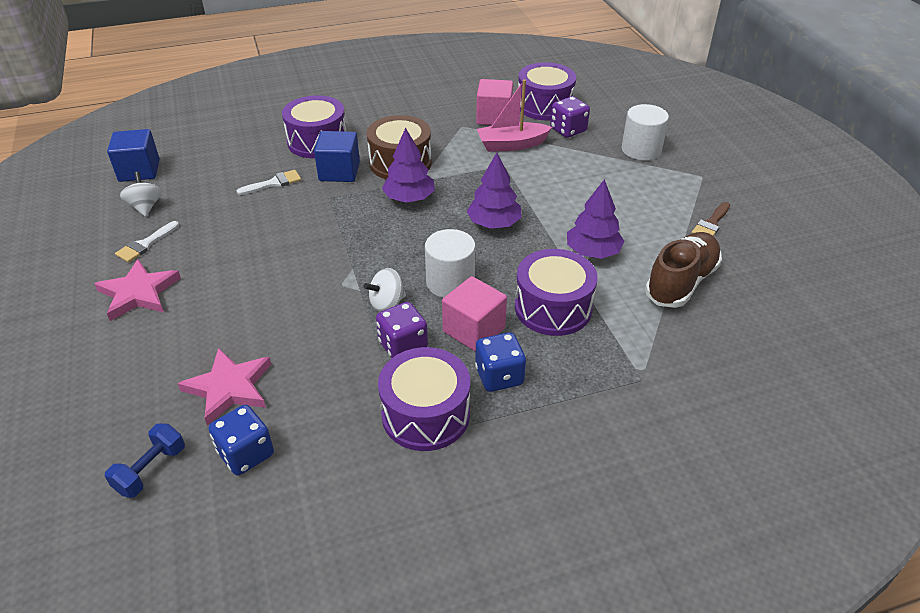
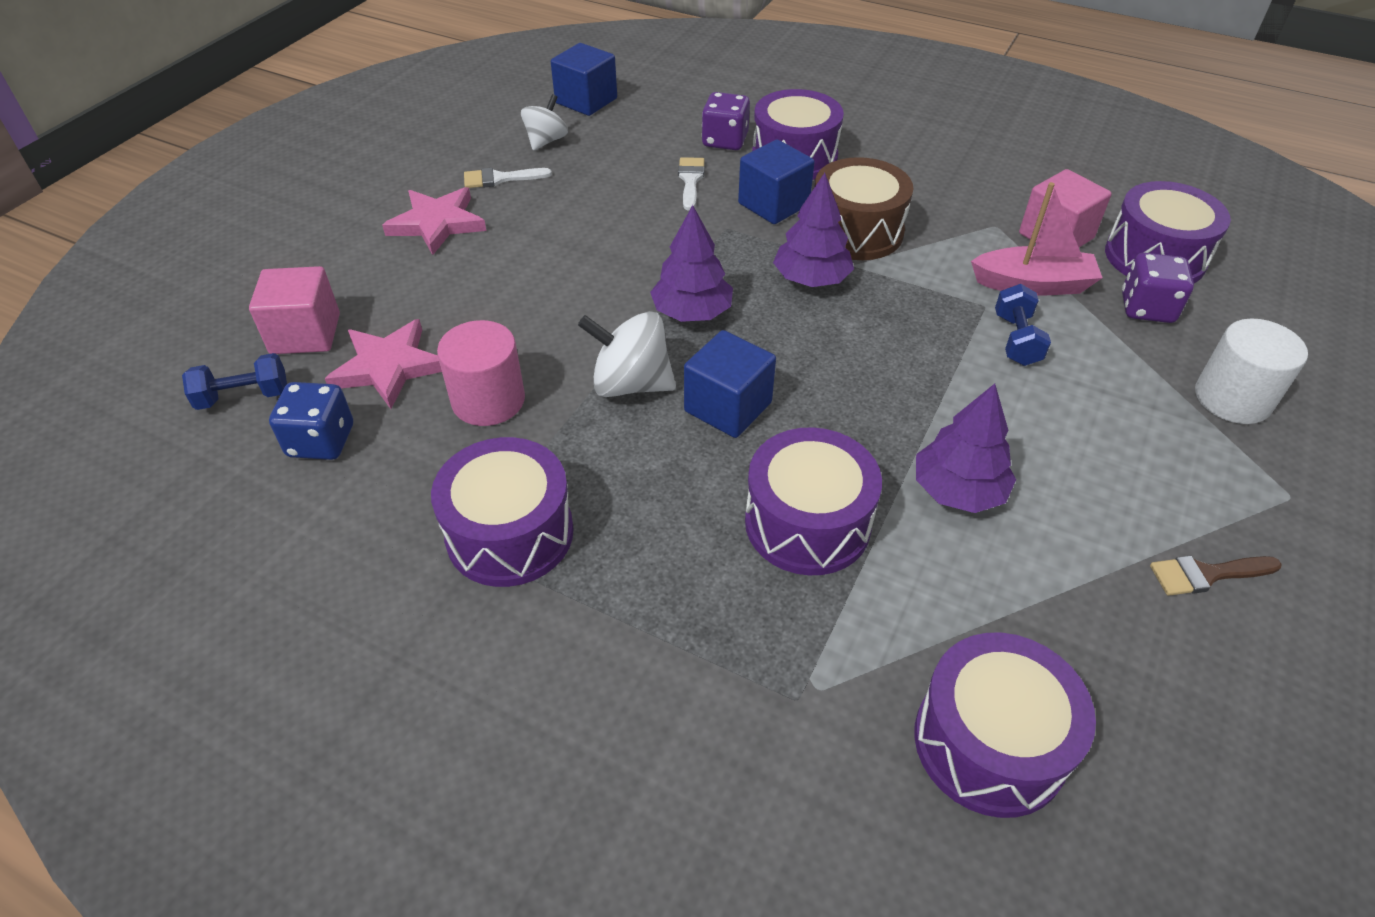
camera: 45 degrees right, 5 degrees up
white brush [237,170,301,195] -> white brush turned 105 degrees counterclockwise [678,157,705,210]
white spinning top [364,268,406,312] -> white spinning top [578,311,676,397], size x1.51
purple dice [376,302,428,358] -> purple dice moved to [702,92,750,150]
white cylinder [425,229,476,298] -> blue cube [684,330,776,438]
pink cube [442,276,507,352] -> pink cube moved to [249,266,340,354]
purple tree [466,152,522,229] -> purple tree moved to [650,205,733,322]
blue dice [475,332,526,392] -> none
pink boat [477,79,552,152] -> pink boat turned 150 degrees clockwise [971,182,1102,296]
brown shoe [645,232,722,308] -> none
none -> pink cylinder [437,320,525,426]
none -> purple drum [914,632,1096,818]
none -> blue dumbbell [995,284,1051,366]

